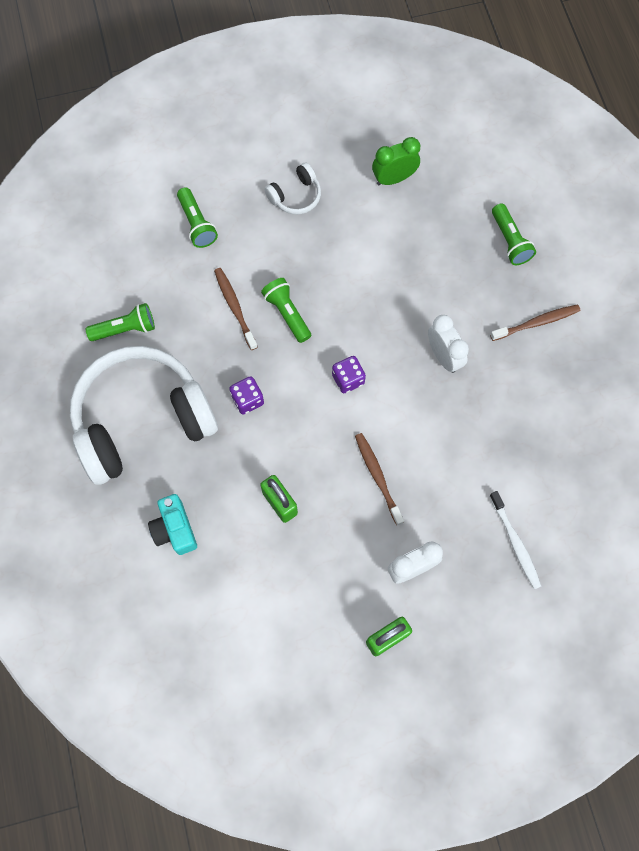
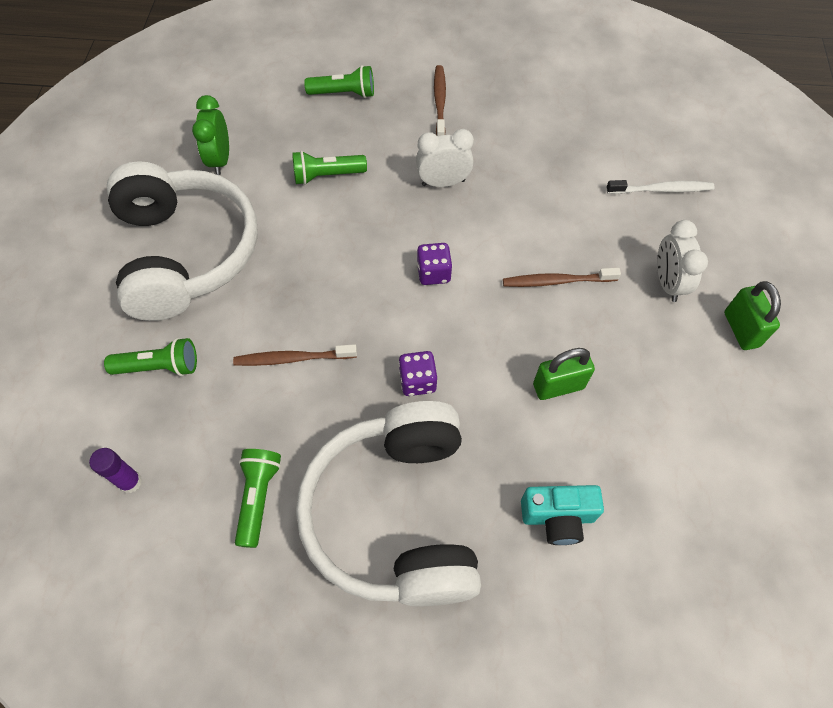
camera: 70 degrees left, 10 degrees down
green flashlight [261,278,311,343] -> green flashlight moved to [292,151,367,185]
white headphones [264,162,321,214] -> white headphones [107,161,258,321], size x2.41
none -> purple glue stick [89,448,142,493]

